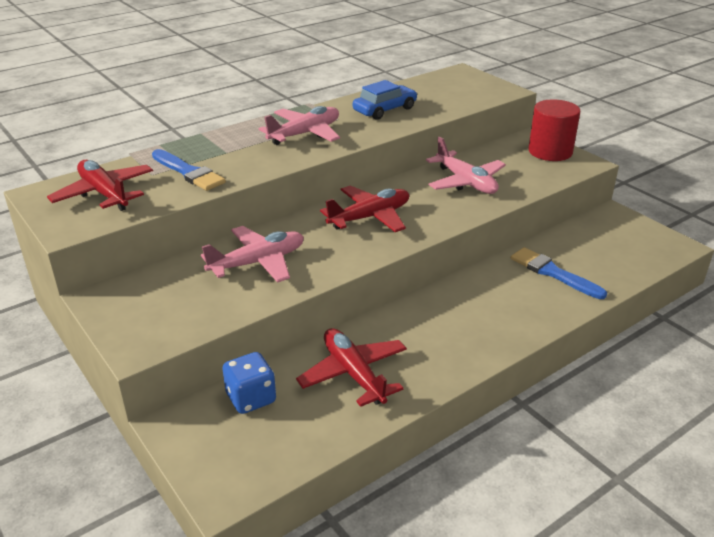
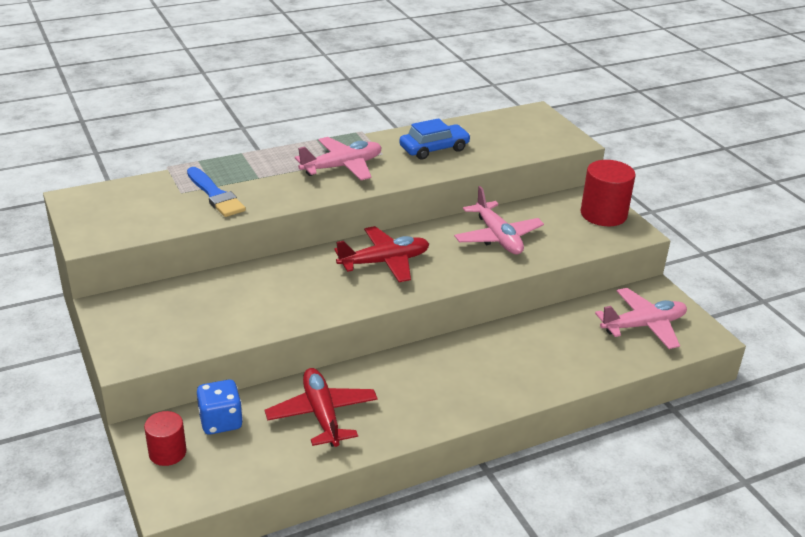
camera: 10 degrees right, 0 degrees up
red plane [47,160,153,211] -> none
pink plane [201,226,304,283] -> pink plane moved to [595,288,687,349]
blue brush [511,247,607,299] -> none
none -> red cylinder [144,411,187,466]

